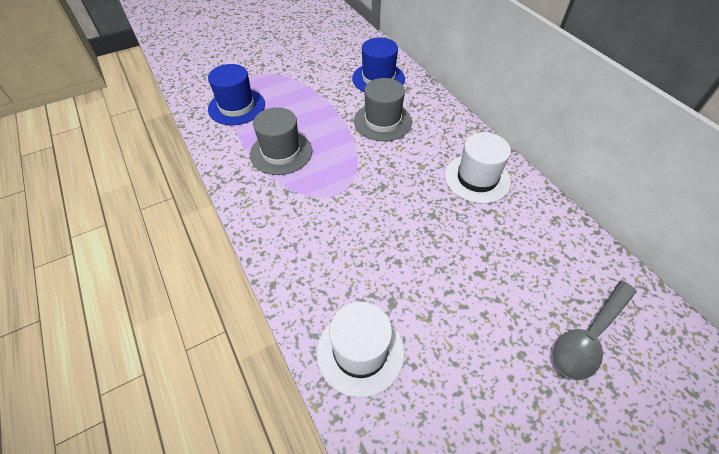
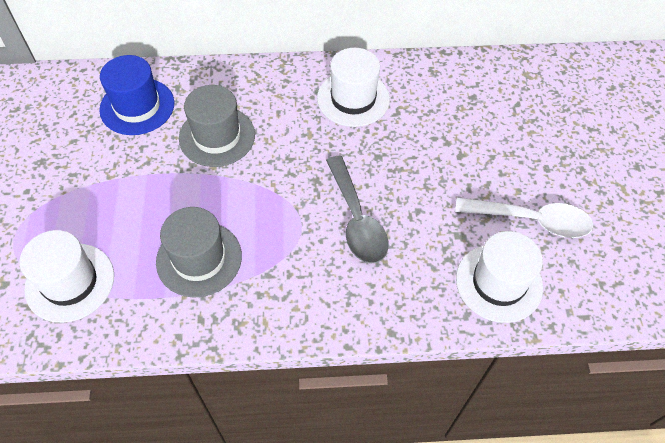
camera: 65 degrees left, 5 degrees up
blue hat [208,64,265,125] -> white hat [19,230,114,323]
grey spoon [553,281,637,380] -> grey spoon moved to [326,156,388,263]
none -> white spoon [455,197,594,238]

